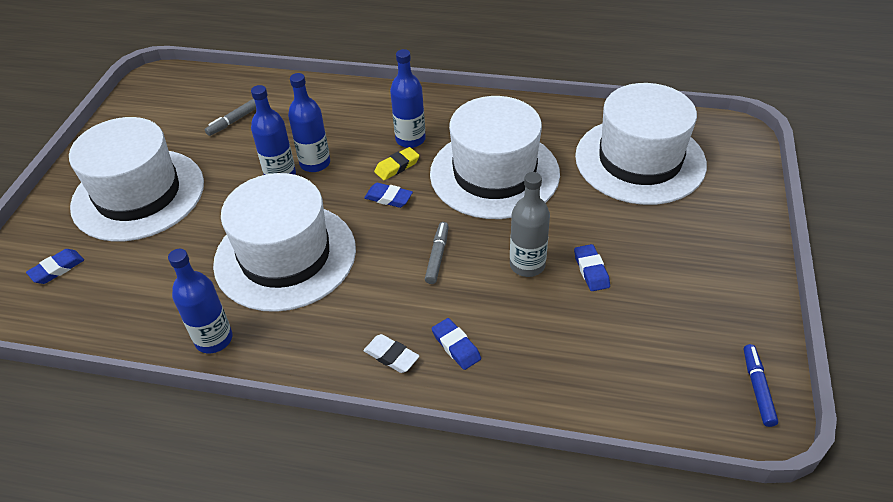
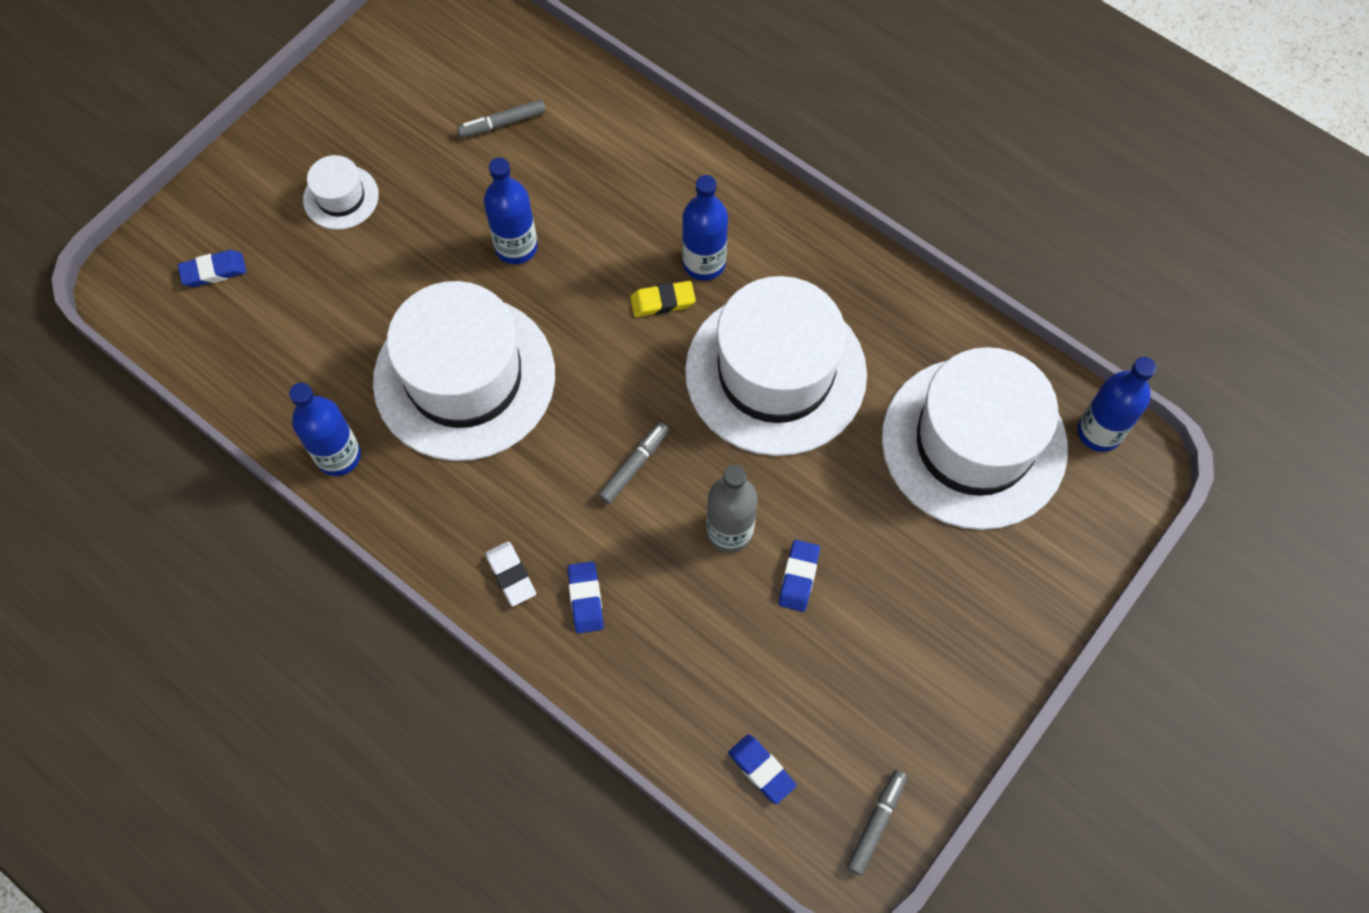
camera: 25 degrees right, 20 degrees up
white hat [69,117,204,241] -> white hat [303,155,379,230], size x0.44
blue bottle [288,73,330,172] -> blue bottle moved to [1078,357,1156,452]
blue eraser [364,183,413,208] -> blue eraser moved to [728,734,797,804]
blue marker [744,344,778,427] -> grey marker [847,770,907,876]

